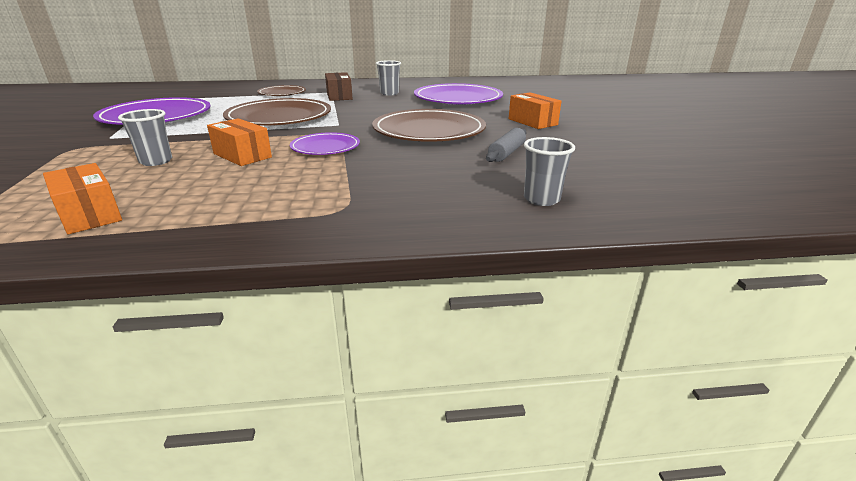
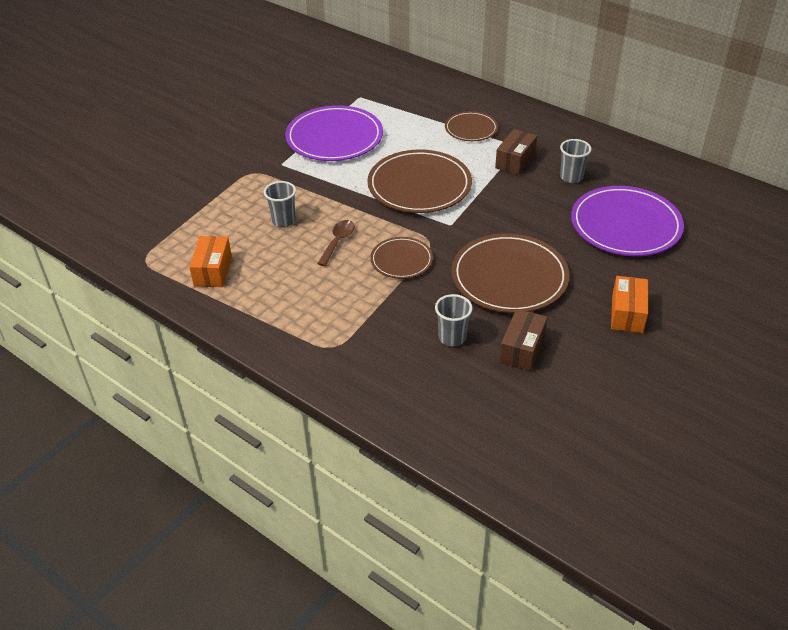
camera: 45 degrees right, 15 degrees up
orange box [207,118,272,166] -> brown spoon [317,220,355,266]
purple plate [290,132,360,155] -> brown plate [370,237,433,279]
grey rolling pin [486,128,527,162] -> brown box [499,309,548,371]
grey cup [524,137,575,206] -> grey cup moved to [435,294,473,346]

